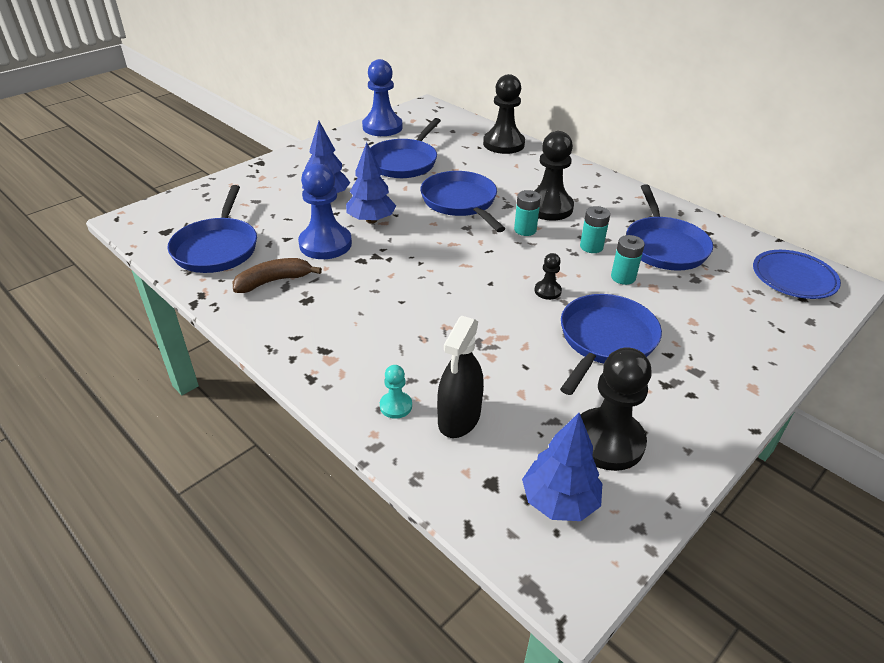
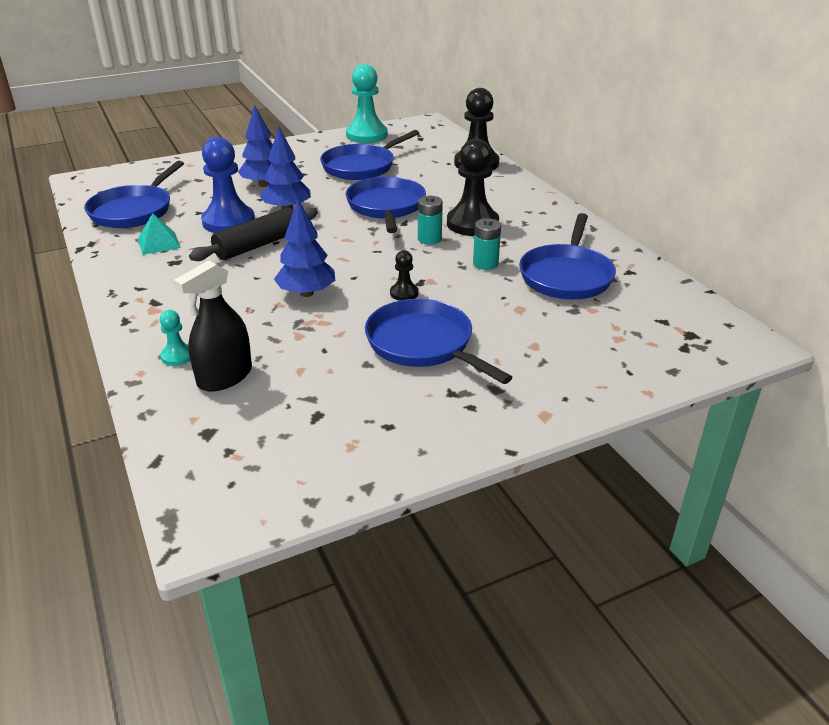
camera: 20 degrees right, 5 degrees down
brown banana [232,258,322,293] -> turquoise pyramid [138,213,181,255]
blue pawn [362,59,403,136] -> turquoise pawn [346,64,388,143]
blue tree [522,413,602,521] -> blue tree moved to [274,199,335,297]
blue pan [560,294,662,395] -> blue pan turned 90 degrees counterclockwise [365,299,513,384]
black pawn [581,347,652,471] -> none
turquoise battery [611,235,645,285] -> none
blue plate [753,250,841,299] -> none
none -> black rolling pin [189,207,318,261]

